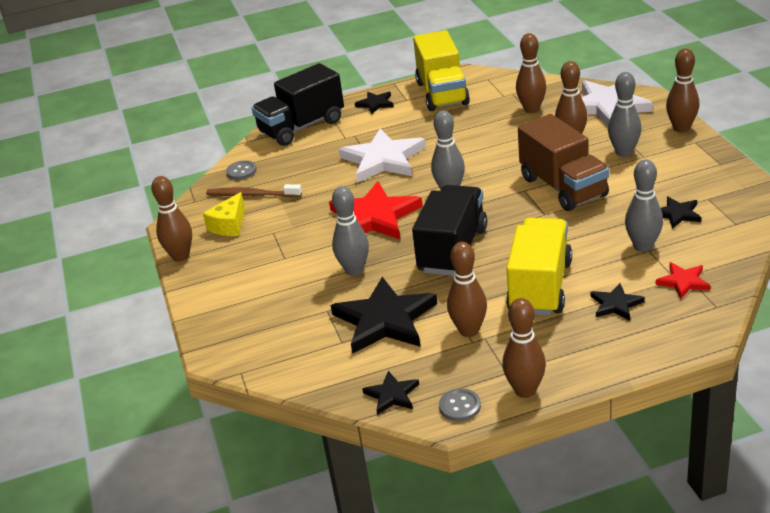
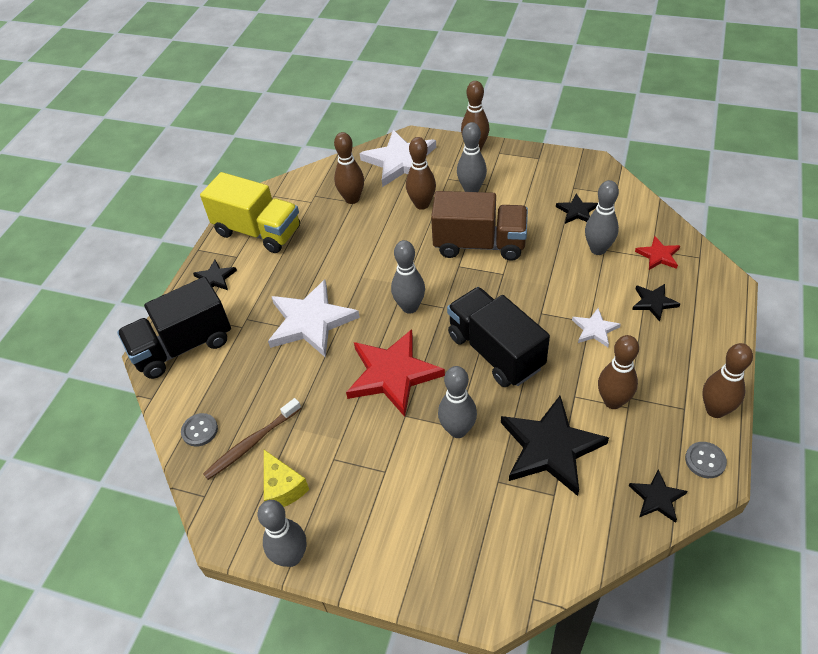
camera: 55 degrees left, 15 degrees up
brown bowling pin [151,176,192,262] -> grey bowling pin [258,500,306,567]
black truck [252,63,344,146] -> black truck turned 60 degrees clockwise [117,277,231,379]
yellow truck [506,218,572,316] -> white star [572,308,621,347]

